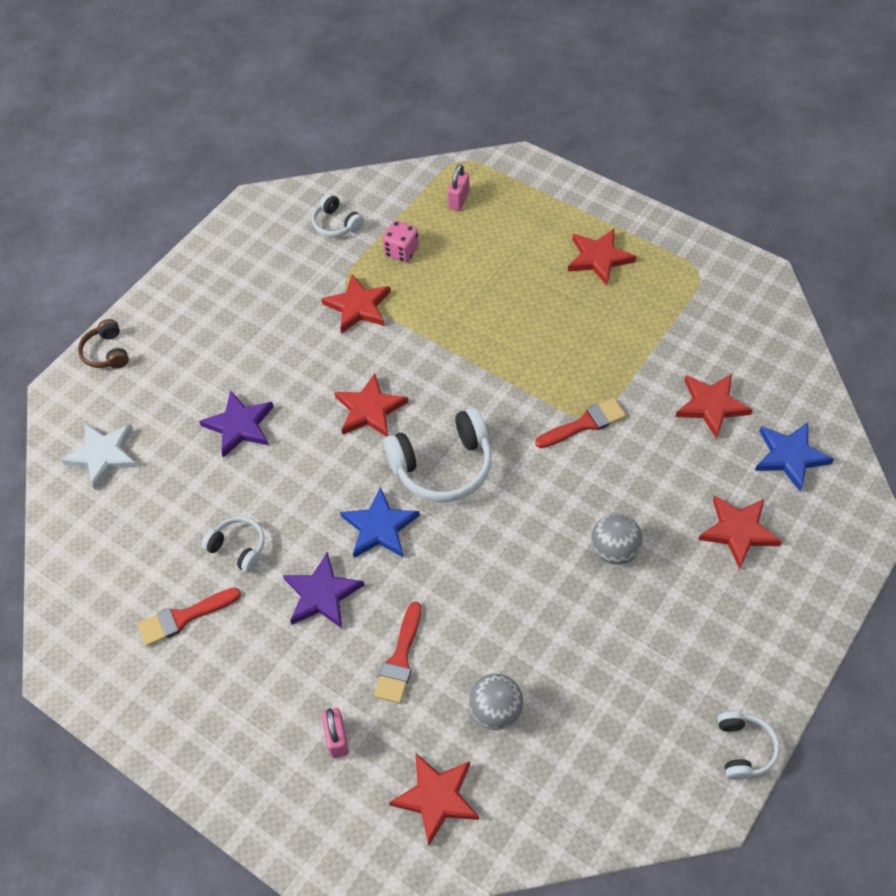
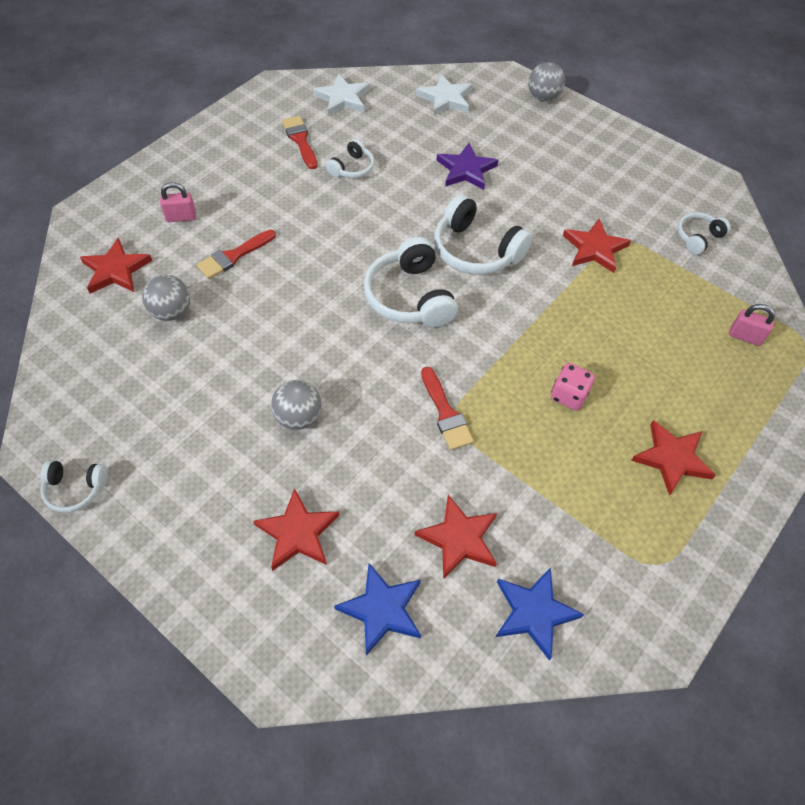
camera: 90 degrees right, 0 degrees up
brown headphones [78,319,129,369] -> grey ball [528,62,565,101]
purple star [283,552,364,628] -> none
red star [334,373,408,437] -> white headphones [434,194,532,275]
blue star [340,487,420,558] -> blue star moved to [496,567,584,660]
red brush [374,602,422,704] -> red brush turned 60 degrees counterclockwise [196,230,276,279]
pink dice [382,221,419,262] -> pink dice moved to [551,363,595,410]
none -> white star [313,73,370,116]

